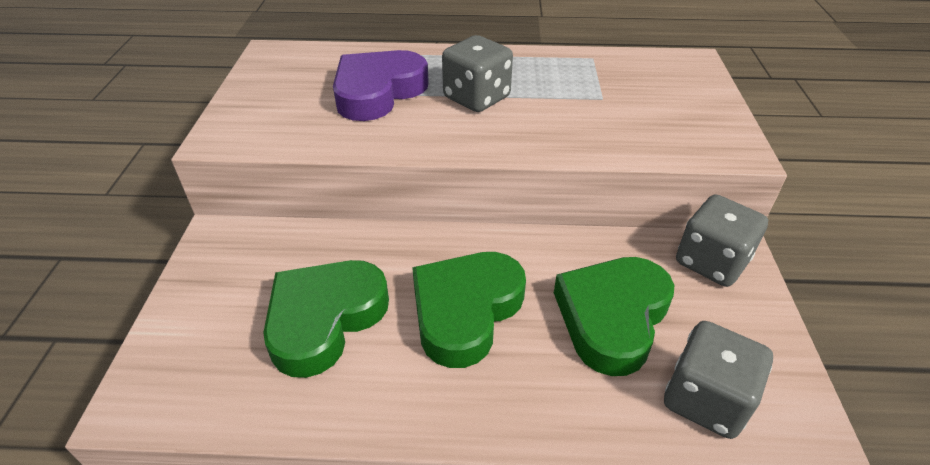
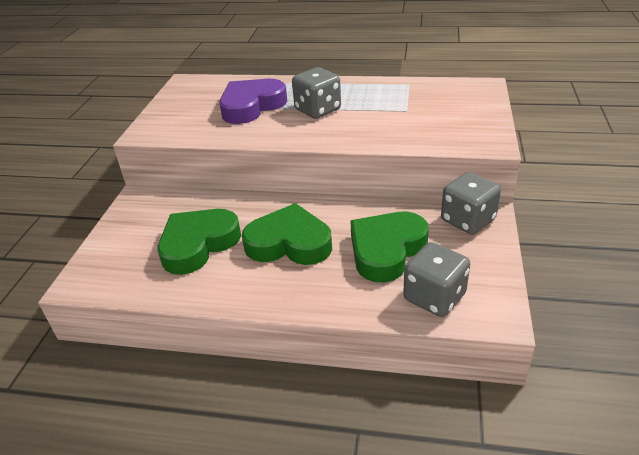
camera: 10 degrees right, 5 degrees down
green heart [412,252,526,368] -> green heart turned 60 degrees clockwise [242,203,332,265]

